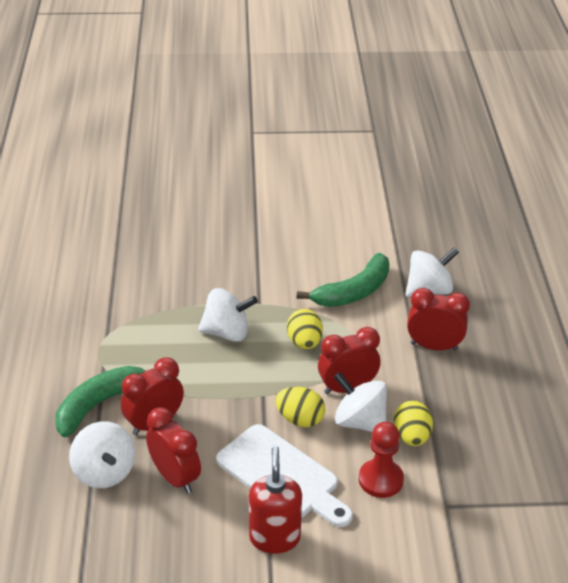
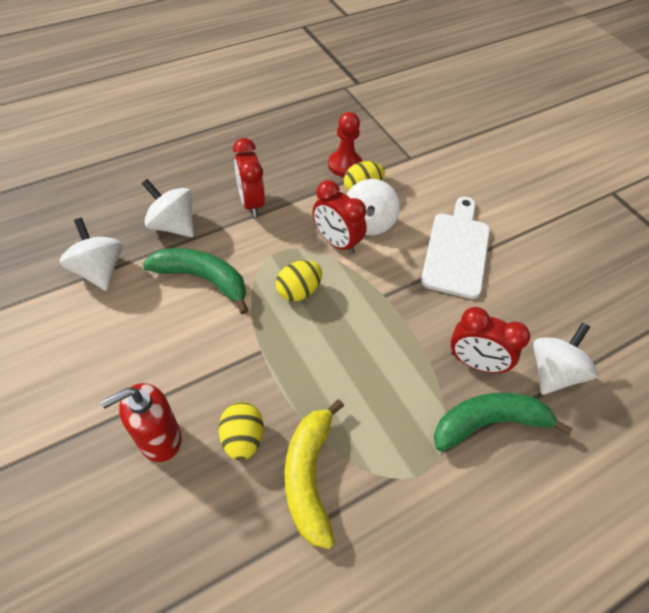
camera: 120 degrees left, 15 degrees up
green banana [56,366,146,437] -> green banana turned 150 degrees clockwise [434,393,573,452]
red clock [146,407,201,494] -> none
white spinning top [198,288,258,342] -> white spinning top moved to [60,218,123,291]
red soap dispenser [249,446,302,554] -> red soap dispenser moved to [101,383,182,462]
yellow egg [275,387,325,427] -> yellow egg moved to [218,402,264,461]
red pawn [359,422,404,498] -> red pawn moved to [328,112,362,177]
none -> yellow banana [285,399,344,549]

